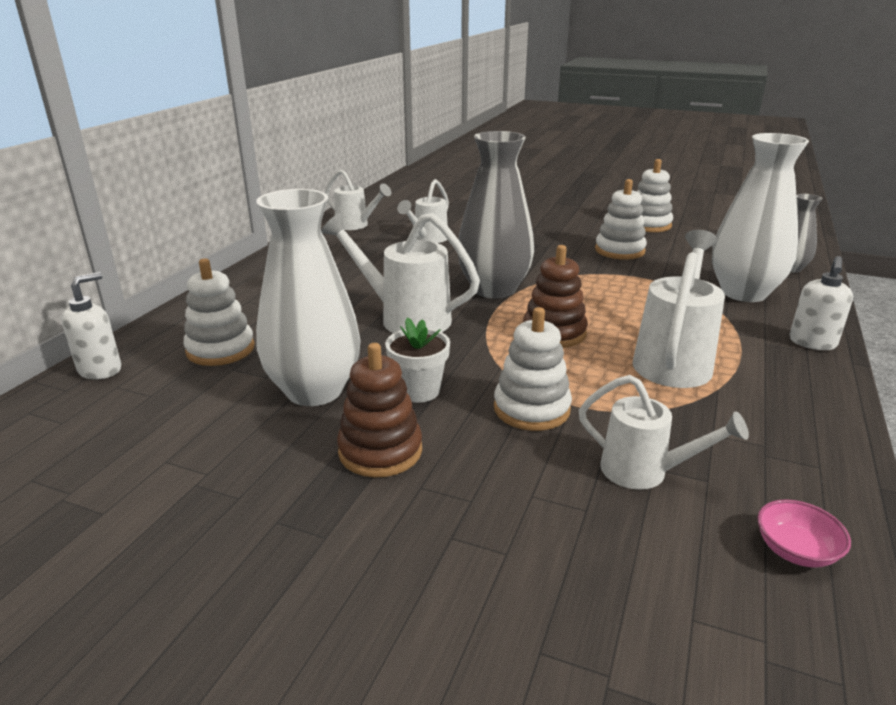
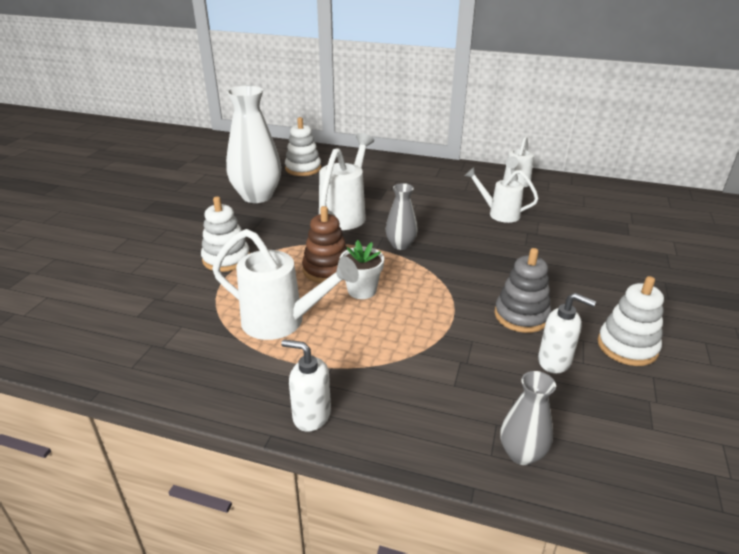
camera: 85 degrees right, 5 degrees up
white soap dispenser [61,272,121,380] -> white soap dispenser moved to [538,293,596,373]
brown stacking toy [337,343,422,478] -> none
white flower pot [385,317,450,403] -> white flower pot moved to [340,240,384,299]
grey vase [458,131,534,299] -> grey vase [386,183,418,250], size x0.52
white watering can [578,375,749,490] -> none
white stacking toy [595,179,647,260] -> grey stacking toy [495,248,551,333]
white vase [712,133,809,302] -> none
pink bowl [757,499,851,568] -> none

